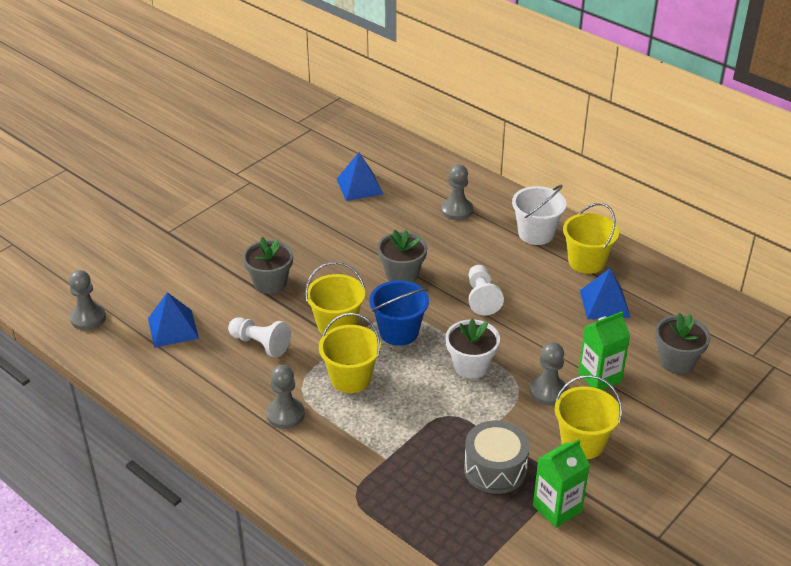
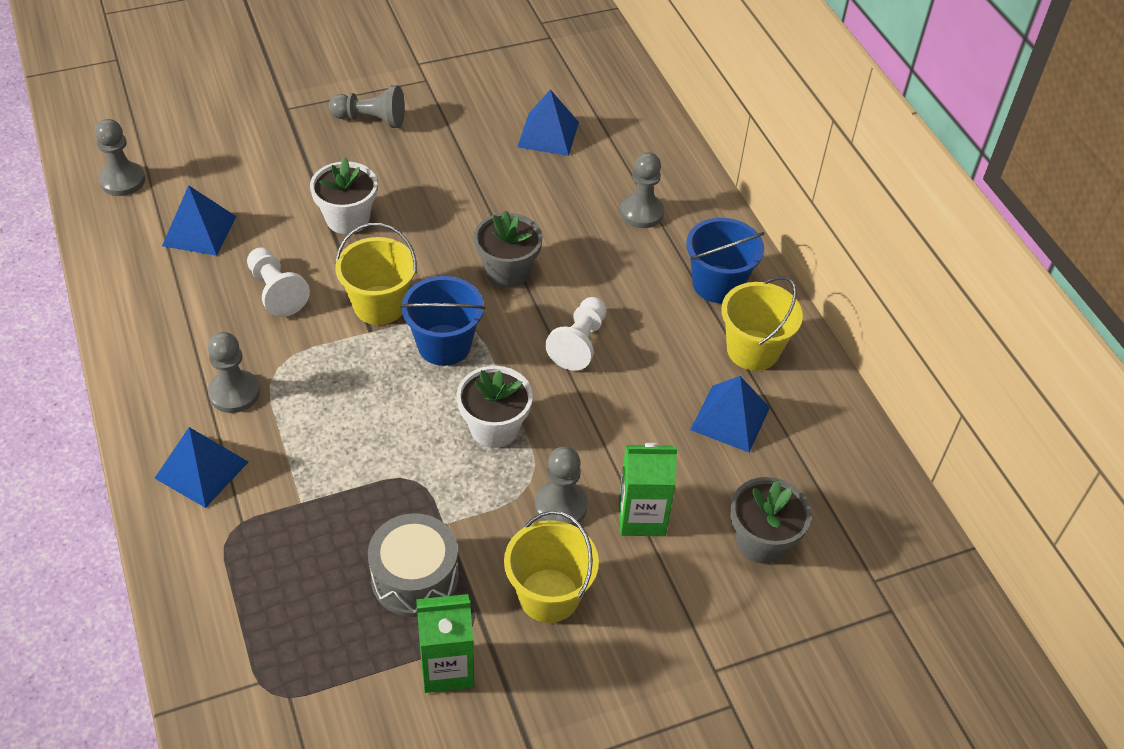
camera: 25 degrees right, 10 degrees up
grey flower pot [243,237,293,294] -> white flower pot [310,158,377,234]
yellow bucket [319,313,381,393] -> none
white bucket [512,185,566,245] -> blue bucket [686,218,765,303]
none -> blue pyramid [154,427,248,508]
none -> grey pawn [329,85,405,128]

